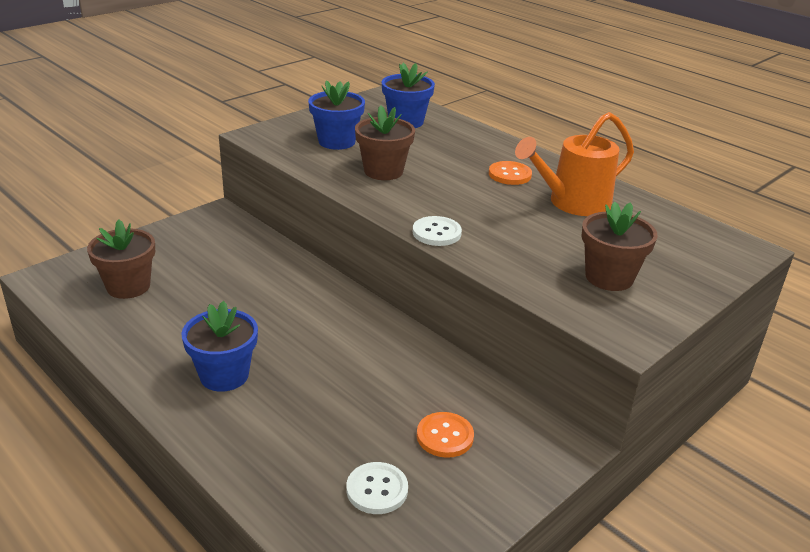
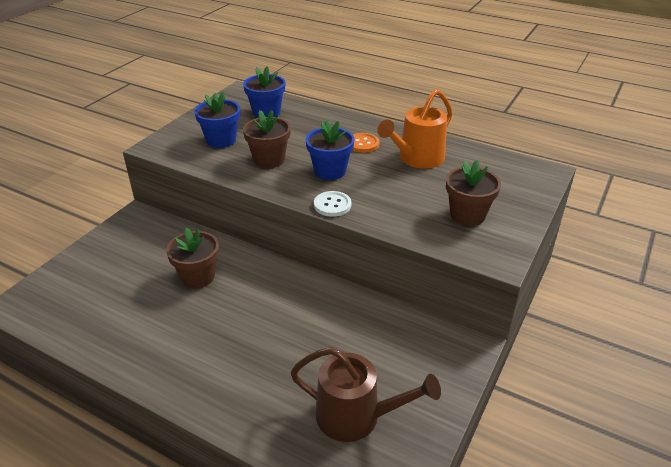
camera: 15 degrees left, 5 degrees up
brown flower pot [87,220,155,299] -> brown flower pot moved to [166,228,219,288]
blue flower pot [181,301,258,392] -> blue flower pot moved to [305,120,354,180]
white button [346,462,408,514] -> brown watering can [290,347,441,442]
orange button [417,412,474,458] -> none

